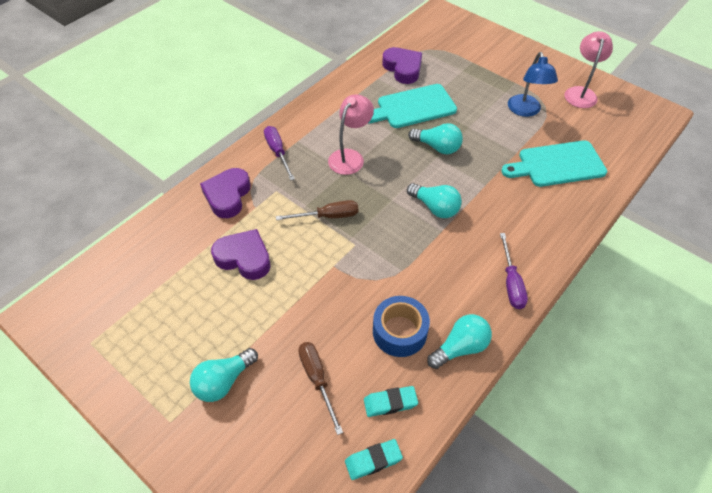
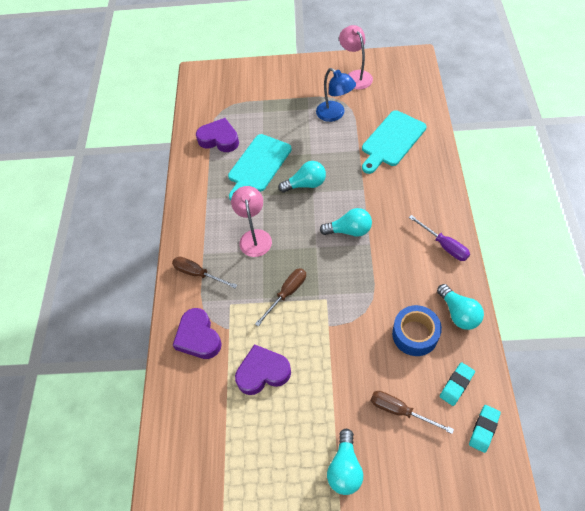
camera: 35 degrees left, 5 degrees up
purple screwdriver [264,126,295,181] -> brown screwdriver [172,257,237,288]
turquoise light bulb [427,314,492,369] -> turquoise light bulb turned 135 degrees clockwise [437,284,484,330]

